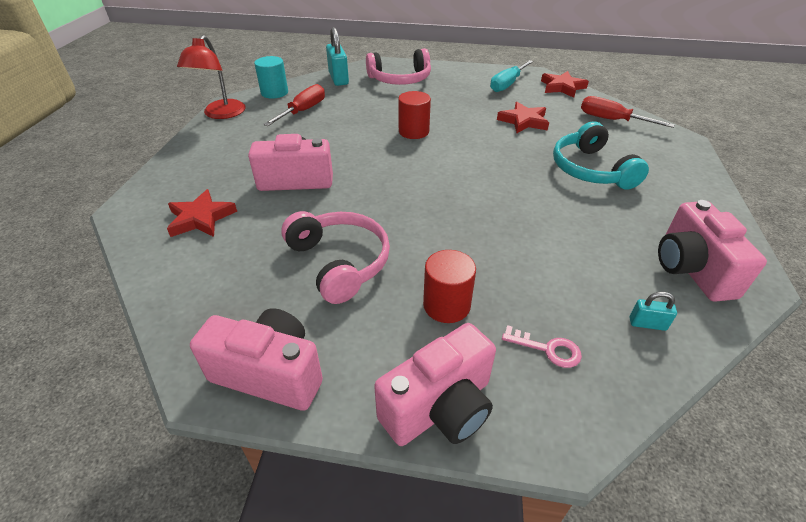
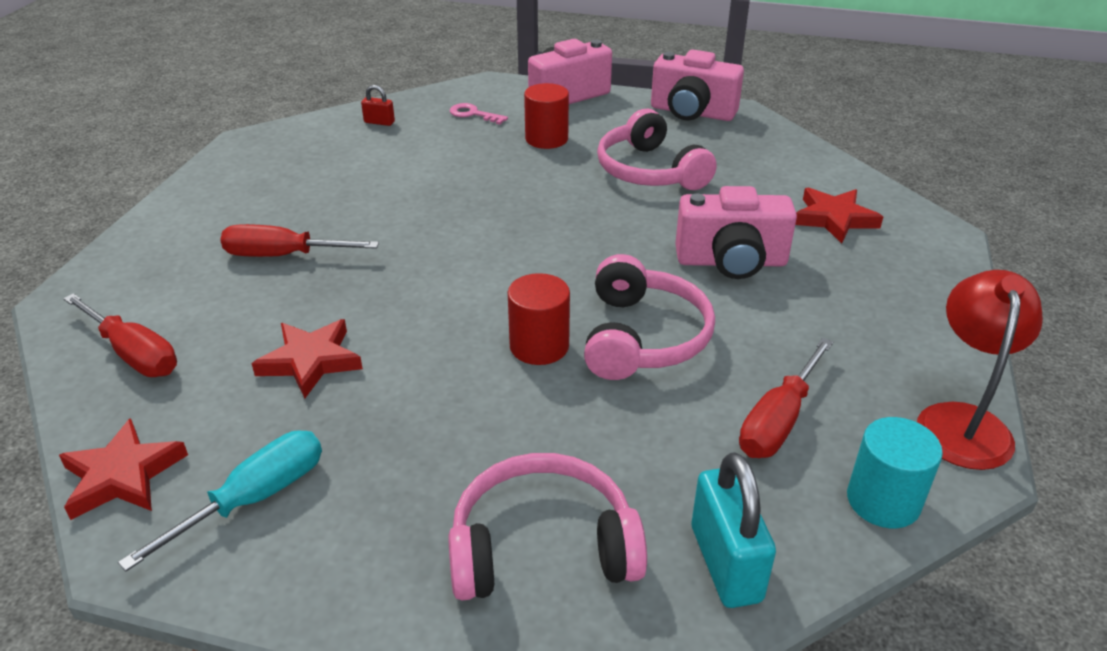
camera: 175 degrees left, 5 degrees down
turquoise headphones [553,122,649,190] -> red screwdriver [220,224,379,257]
turquoise padlock [629,292,677,331] -> red padlock [361,85,395,126]
pink camera [658,200,767,302] -> none
none -> pink headphones [584,254,715,380]

